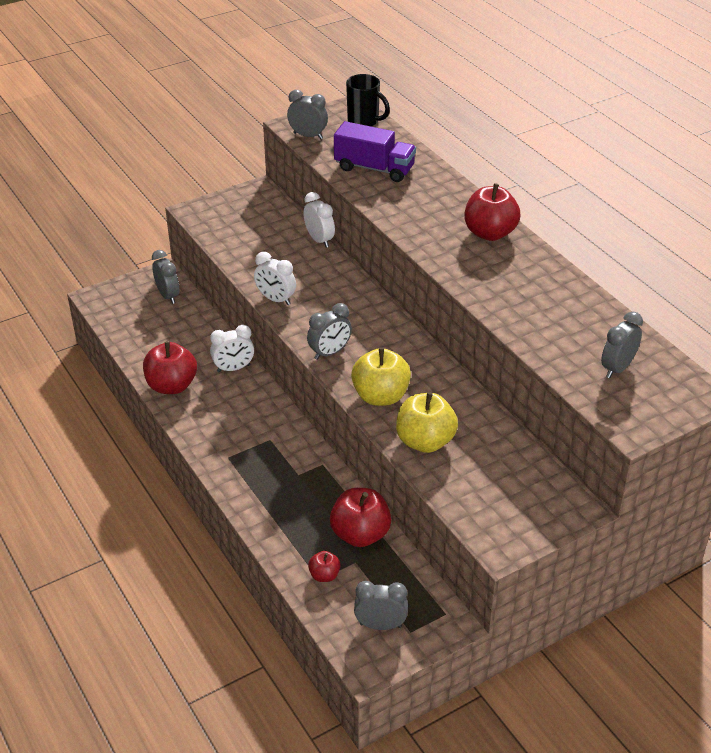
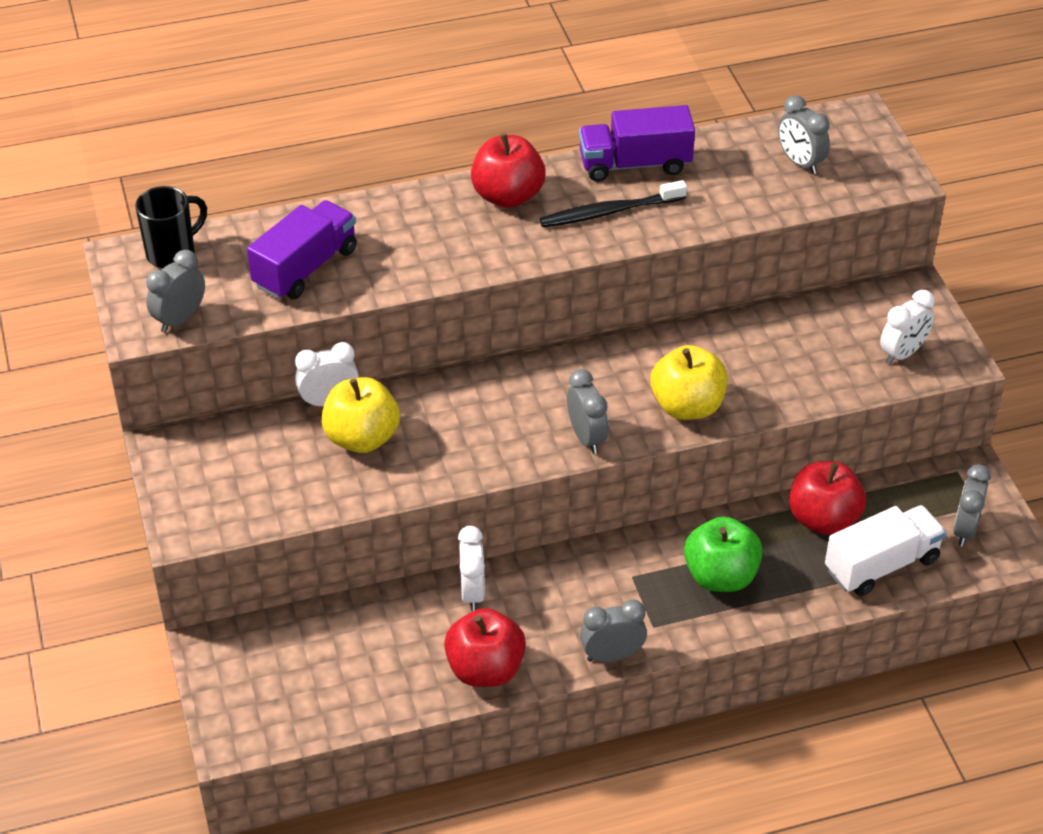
camera: 75 degrees left, 5 degrees up
grey clock [152,250,179,304] -> grey clock moved to [580,600,647,662]
white clock [254,252,296,305] -> white clock moved to [880,290,935,365]
red apple [308,551,341,582] -> white truck [825,505,946,596]
yellow apple [396,392,458,453] -> yellow apple moved to [322,377,400,453]
none -> black toothbrush [540,180,687,227]
none -> purple truck [579,105,695,182]
none -> green apple [684,516,763,592]

